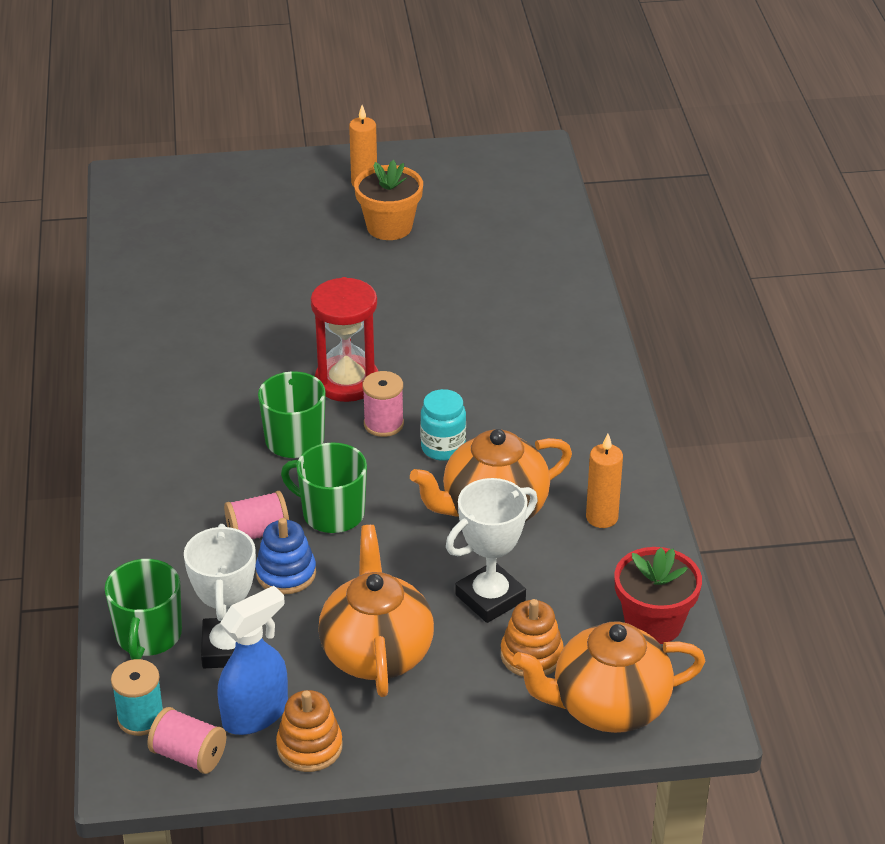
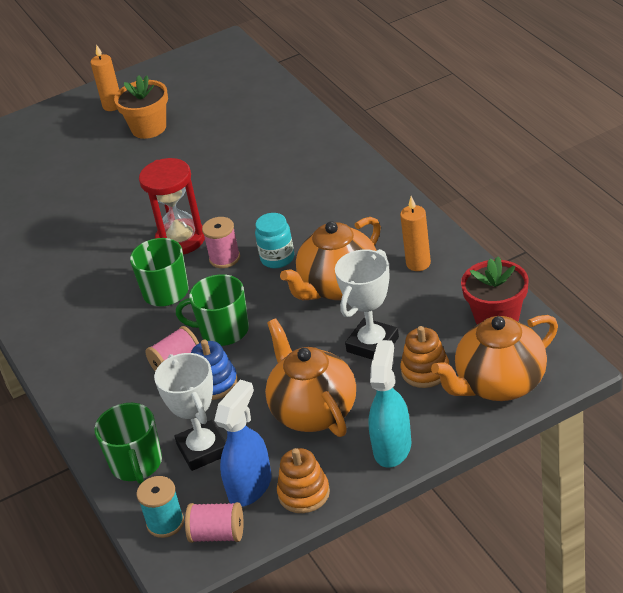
camera: 15 degrees left, 0 degrees up
none -> turquoise spray bottle [368,340,411,468]

